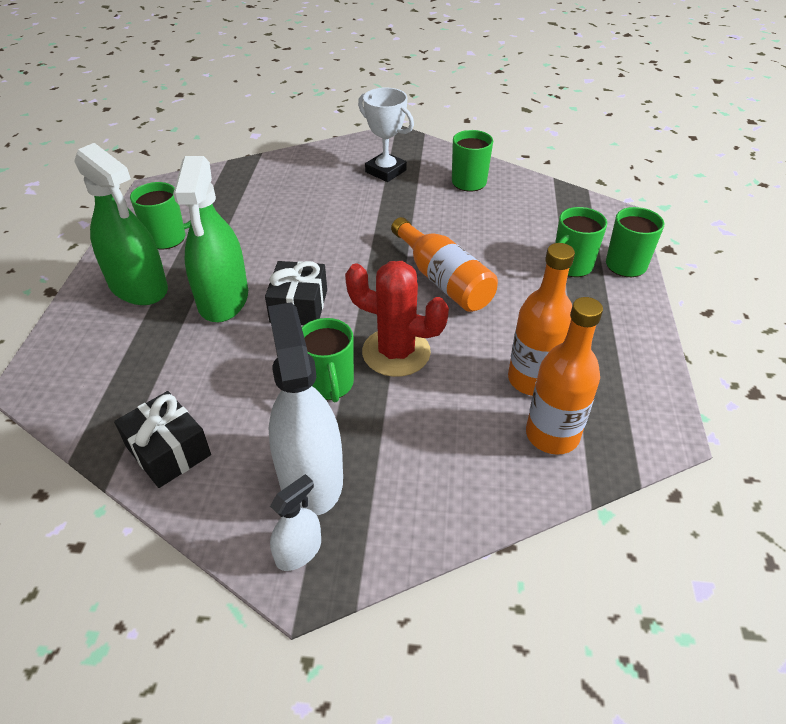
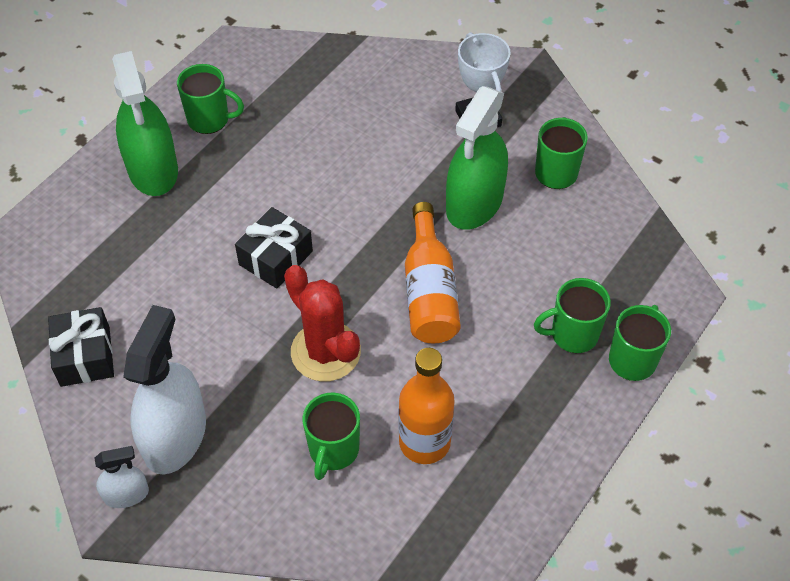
camera: 30 degrees right, 10 degrees up
green spray bottle [173,156,248,322] -> green spray bottle moved to [446,86,508,230]
green mug [302,318,354,402] -> green mug moved to [302,392,360,480]
orange bottle [526,297,603,455] -> none

